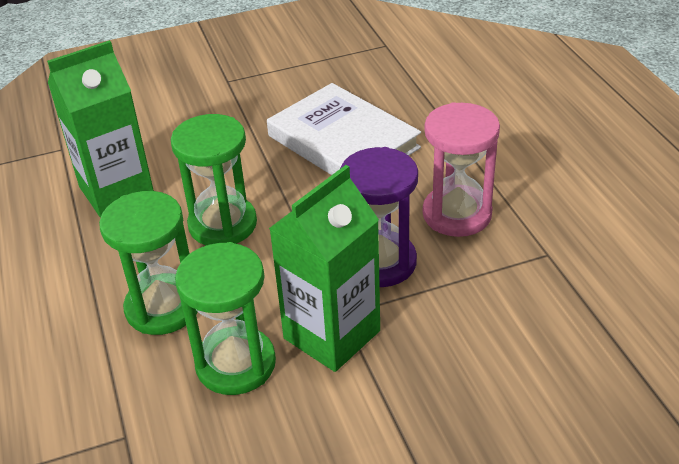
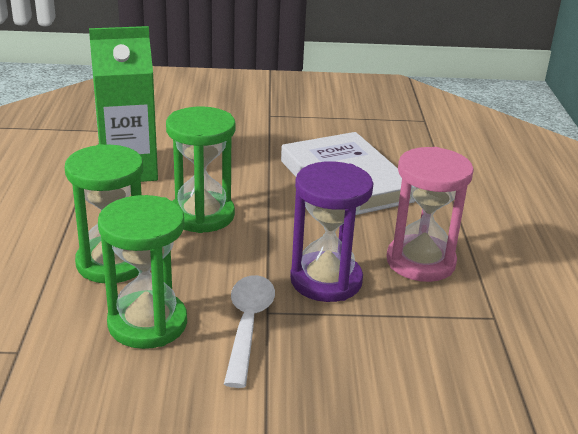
camera: 15 degrees right, 10 degrees down
green carton [269,165,380,372] -> white spoon [224,275,275,388]

